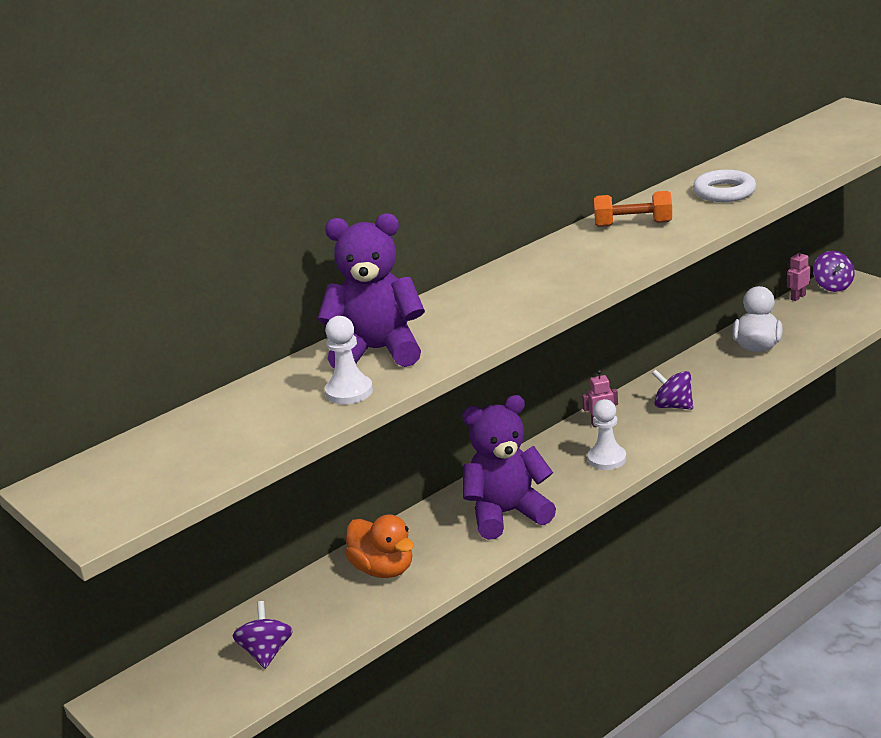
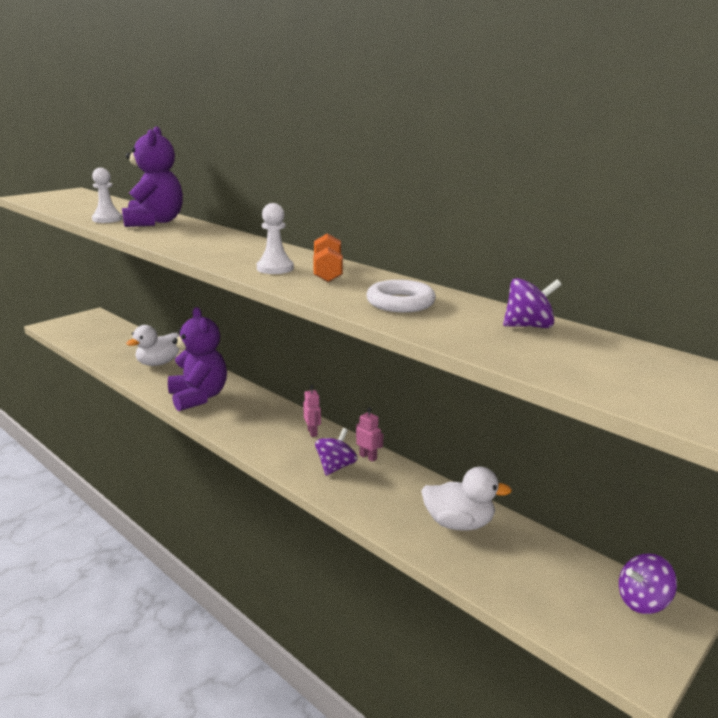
camera: 80 degrees right, 5 degrees down
purple spinning top [233,601,293,669] -> purple spinning top moved to [503,278,562,328]
orange duck [345,514,414,578] -> white duck [126,325,179,366]
white pawn [588,399,626,470] -> white pawn moved to [257,203,294,274]
pink robot [787,248,810,301] -> pink robot moved to [356,407,384,462]

